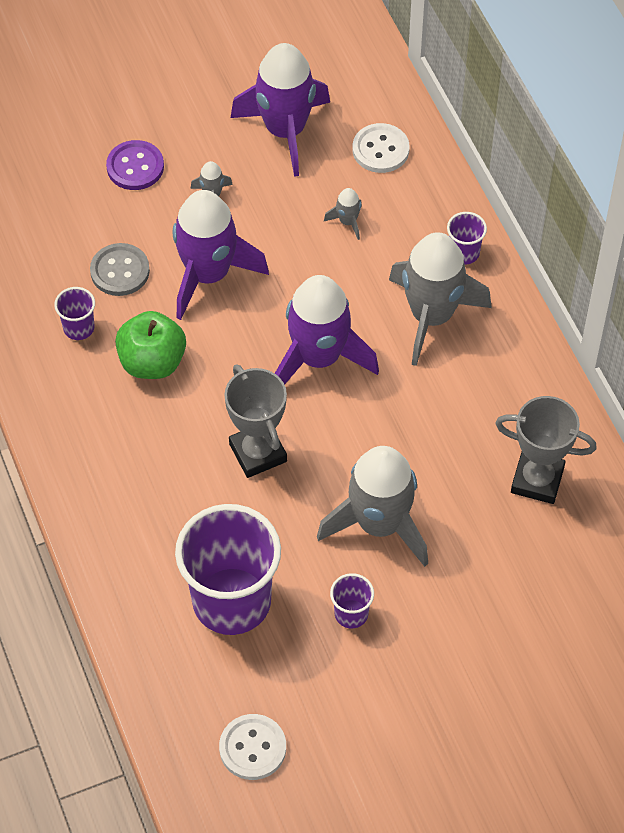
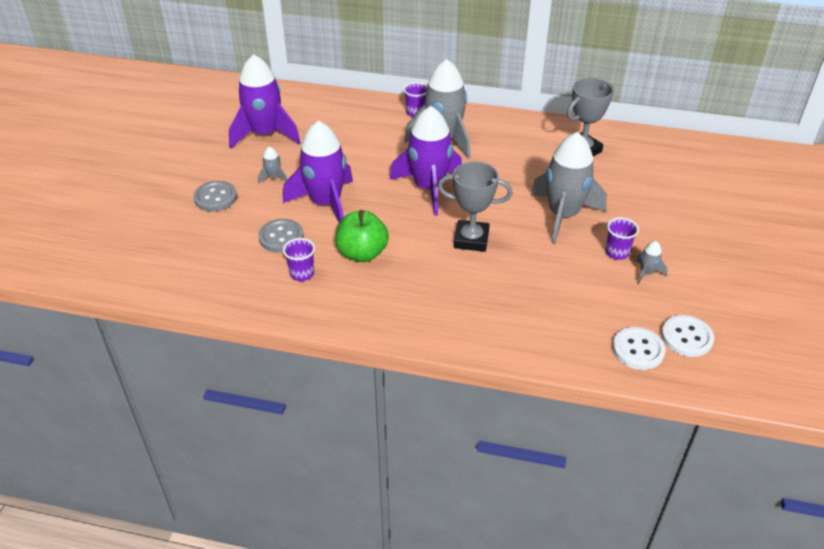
camera: 55 degrees left, 15 degrees down
purple button [106,140,164,190] -> grey button [193,181,237,212]
purple cup [175,504,281,635] -> none
grey rocket [324,188,362,240] -> grey rocket moved to [636,241,667,285]
white button [353,123,410,173] -> white button moved to [612,327,666,370]

